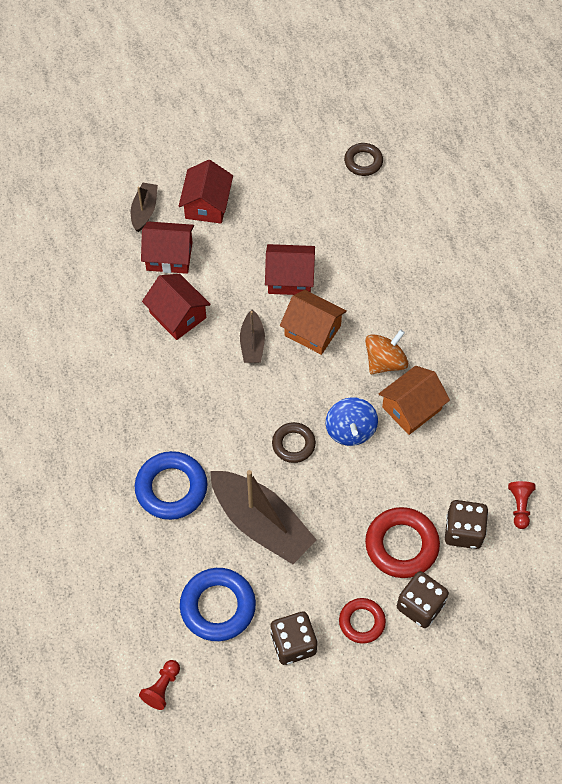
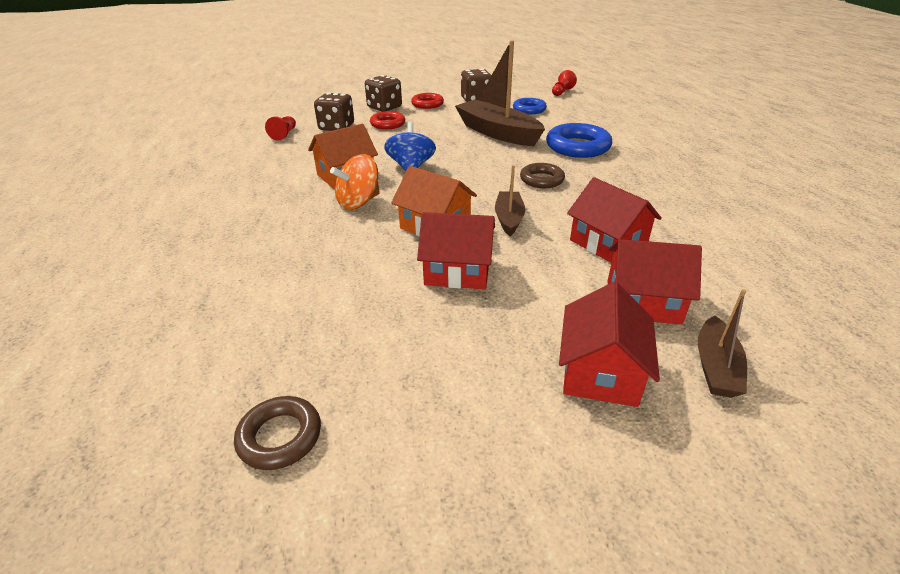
camera: 175 degrees left, 25 degrees down
blue ring [180,568,256,641] -> blue ring [513,98,547,114], size x0.61
brown ring [272,422,316,463] -> brown ring moved to [520,163,565,188]
red ring [365,507,440,578] -> red ring [370,111,405,129], size x0.61

